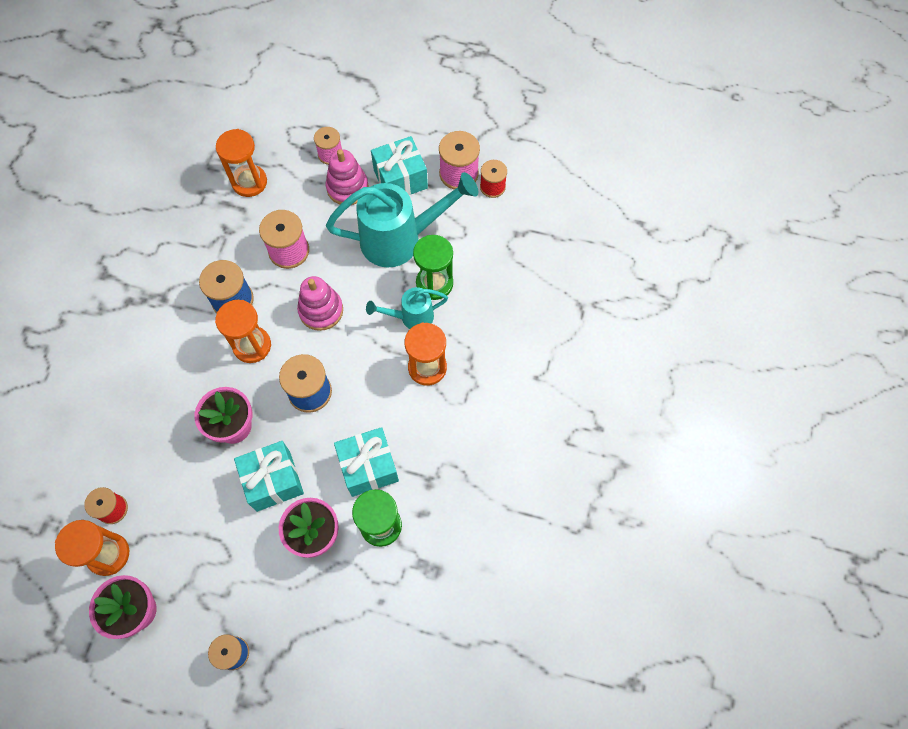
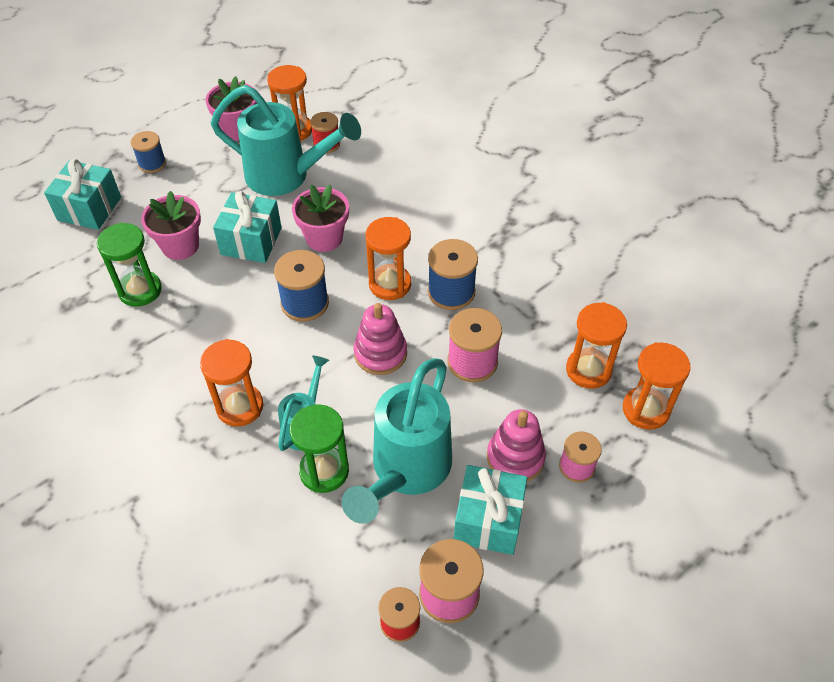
camera: 125 degrees right, 15 degrees down
turquoise gift [334,427,399,497] -> turquoise gift moved to [44,159,121,230]
none -> turquoise watering can [211,85,361,196]
none -> orange hourglass [623,342,691,430]

